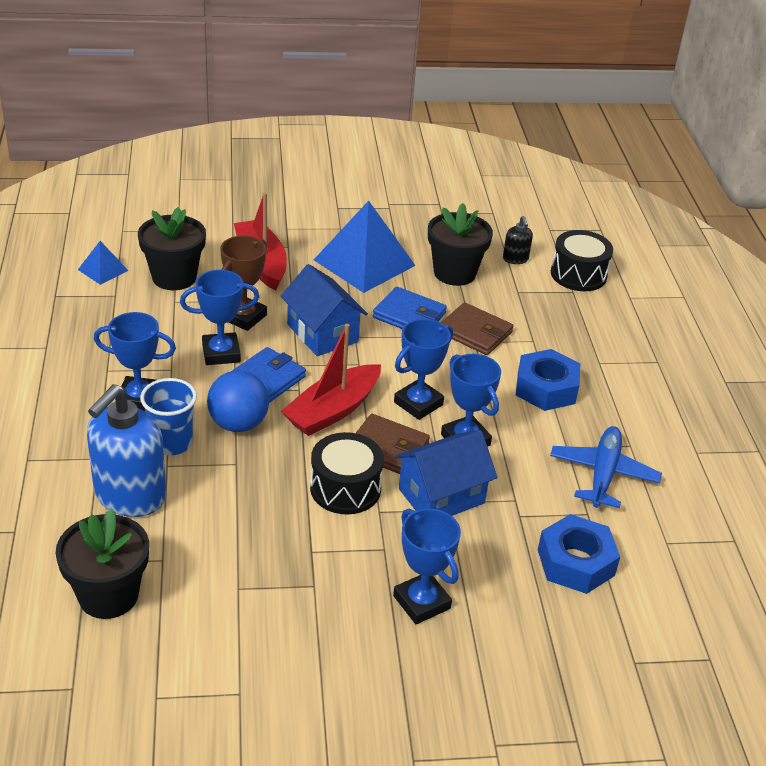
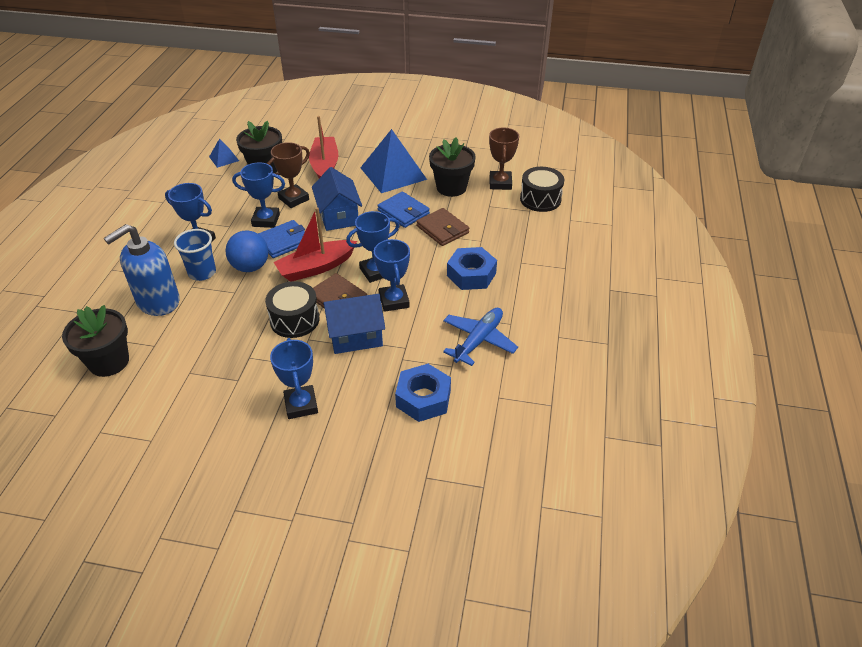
camera: 20 degrees right, 5 degrees up
black soap dispenser [503,216,533,264] -> brown trophy [489,128,519,190]

